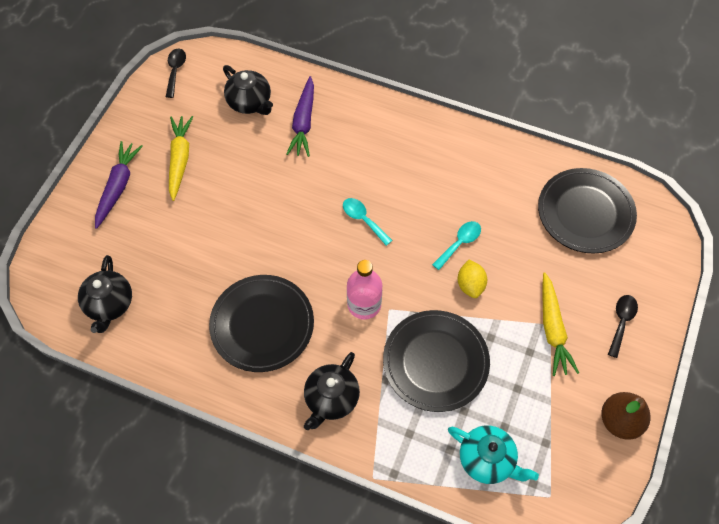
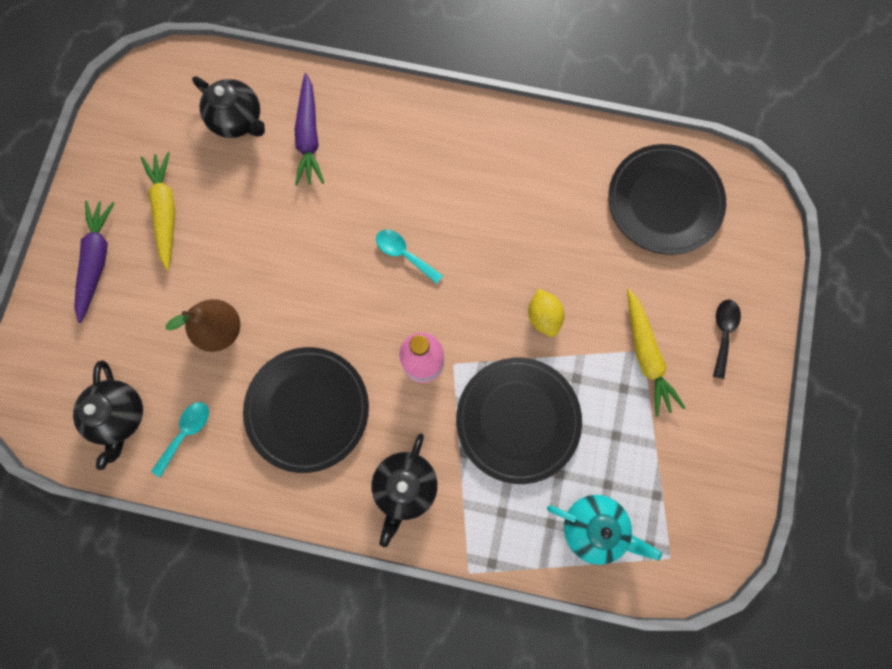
camera: 10 degrees left, 15 degrees up
black spoon [166,48,186,98] -> none
turquoise spoon [432,221,481,270] -> turquoise spoon moved to [151,402,209,478]
brown pear [602,392,651,440] -> brown pear moved to [166,299,240,352]

